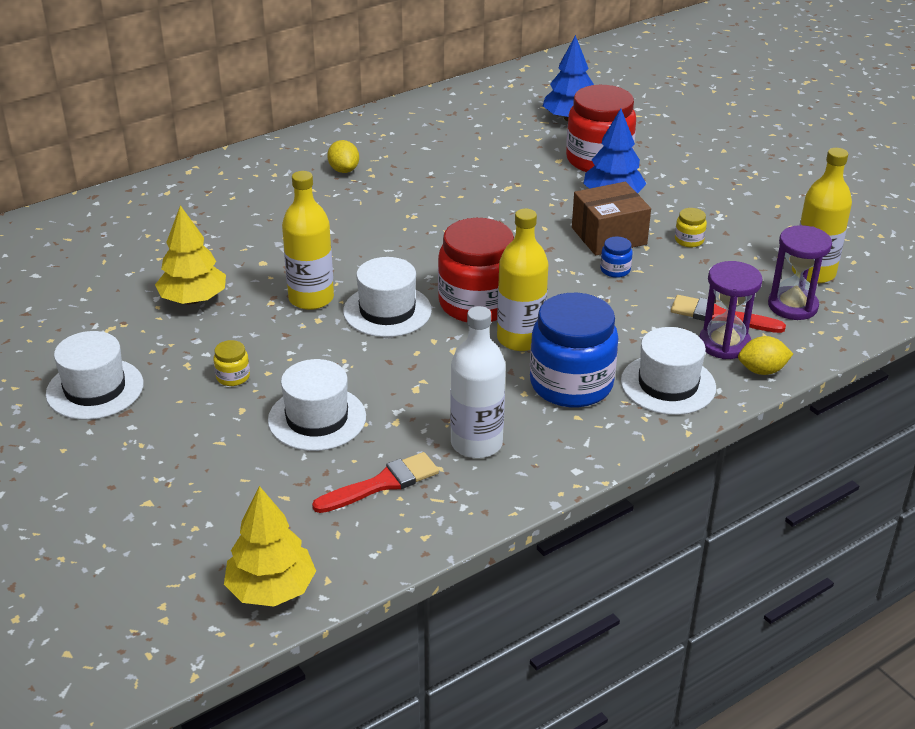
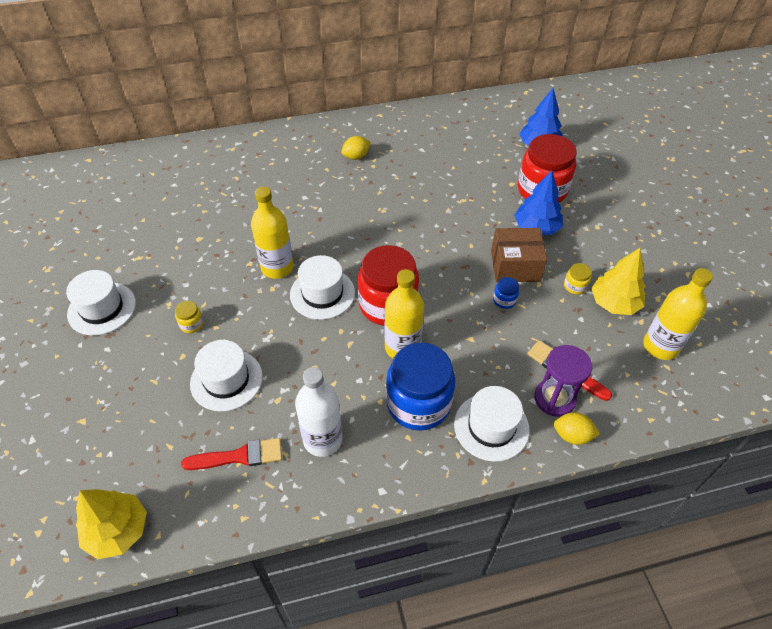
camera: 20 degrees right, 15 degrees up
yellow tree [155,205,226,304] -> yellow tree moved to [591,248,646,315]
yellow lemon [327,140,359,173] -> yellow lemon turned 60 degrees clockwise [341,136,371,160]
purple hourglass [768,225,832,320] -> none

